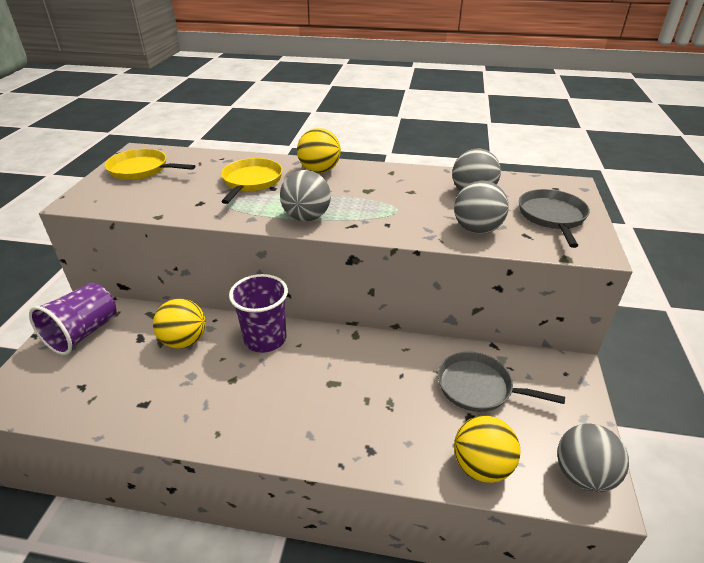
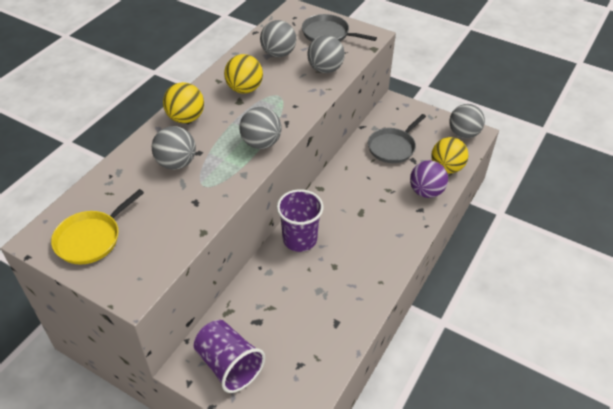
camera: 70 degrees left, 10 degrees up
yellow ball [153,298,206,348] -> yellow ball moved to [224,54,263,93]
yellow pan [221,158,283,204] -> grey ball [152,126,196,170]
none -> purple ball [410,160,448,198]

